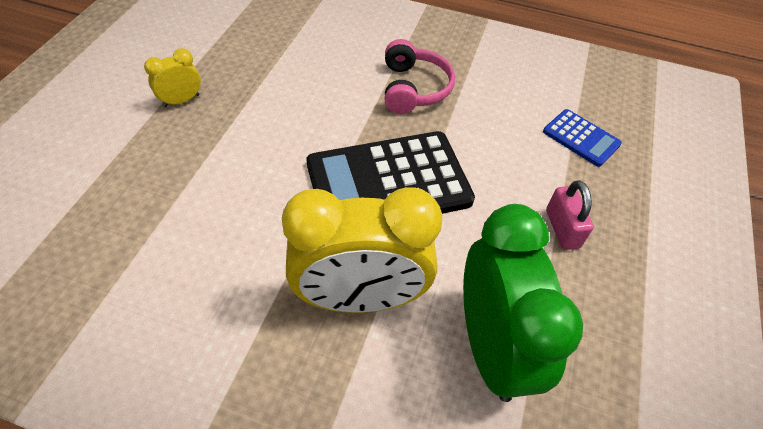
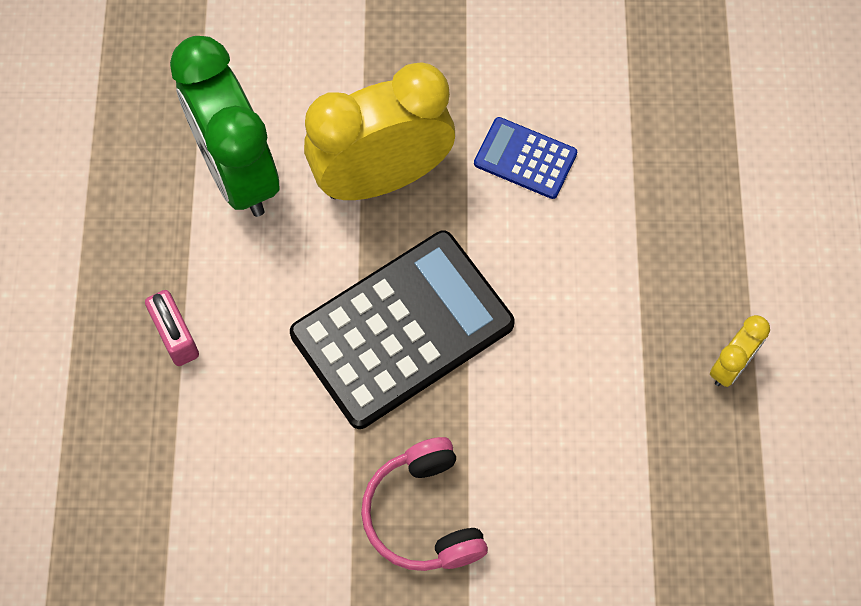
camera: 165 degrees right, 15 degrees up
blue calculator [543,109,622,167] -> blue calculator moved to [474,117,577,199]

